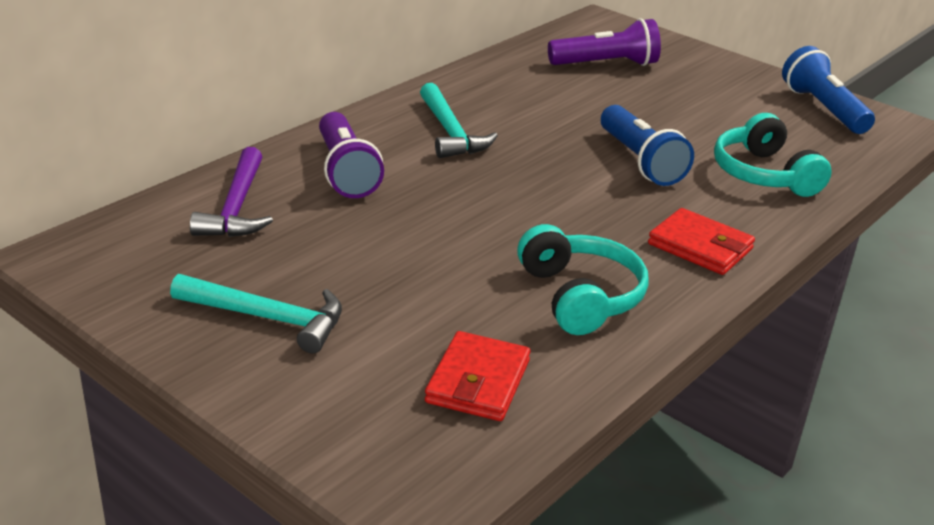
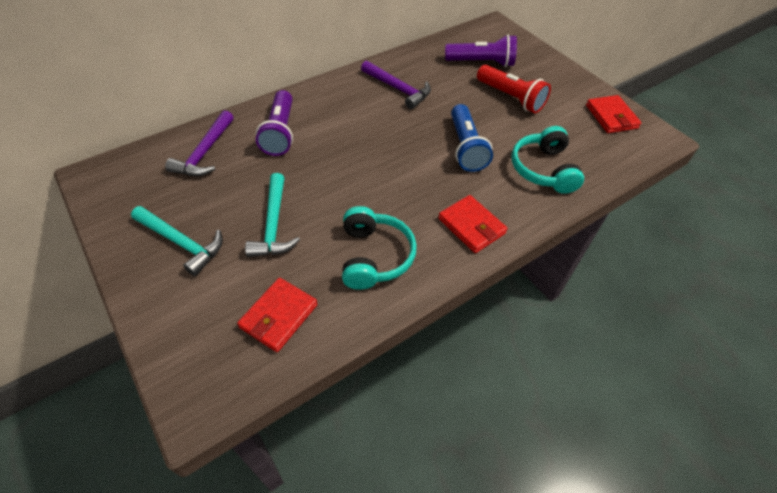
camera: 15 degrees right, 20 degrees up
turquoise hammer [420,83,498,158] -> turquoise hammer moved to [245,173,300,257]
blue flashlight [782,46,875,134] -> red wallet [586,95,641,133]
none -> purple hammer [361,61,431,109]
none -> red flashlight [477,65,551,113]

